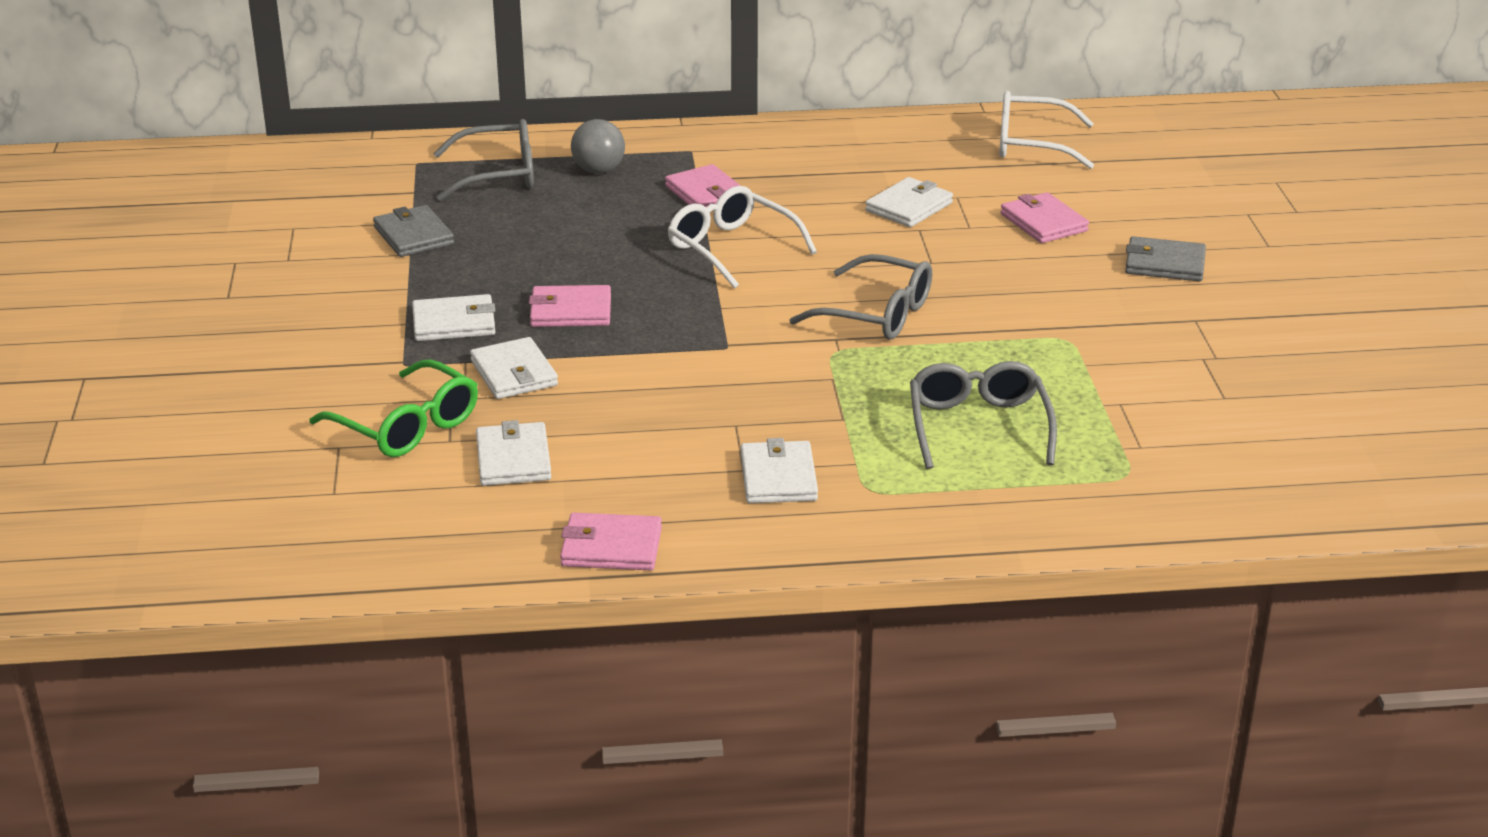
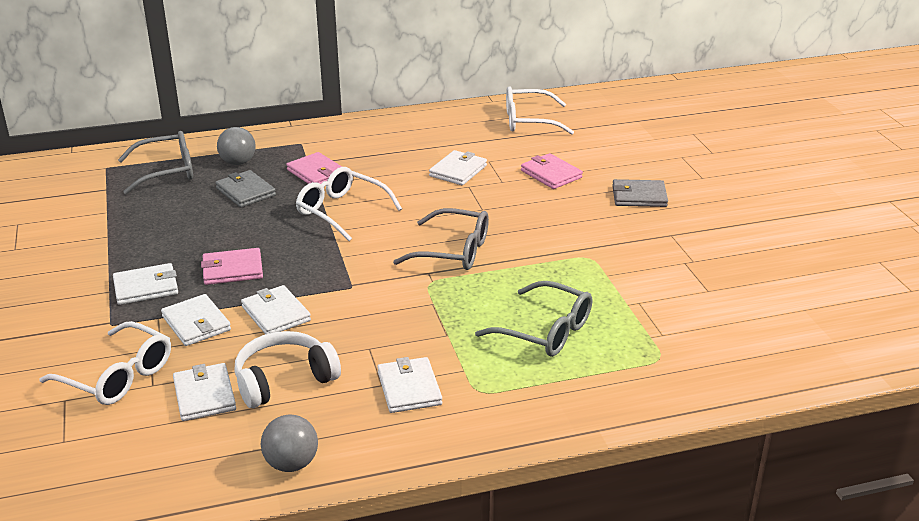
camera: 10 degrees left, 0 degrees up
green glasses [309,360,478,457] -> white glasses [39,321,171,405]
grey wallet [373,205,454,257] -> grey wallet moved to [215,170,276,208]
pink wallet [560,512,662,570] -> grey ball [261,414,318,472]
grey glasses [910,361,1057,469] -> grey glasses turned 135 degrees clockwise [475,281,592,357]
none -> white headphones [234,331,341,408]
none -> white wallet [241,285,311,334]

